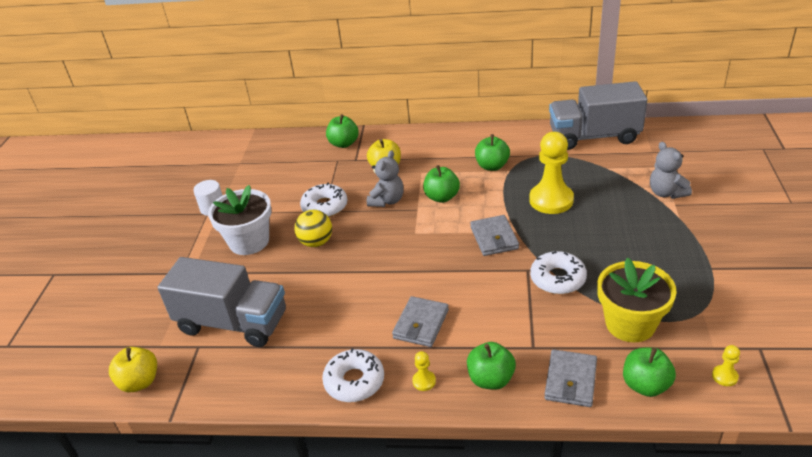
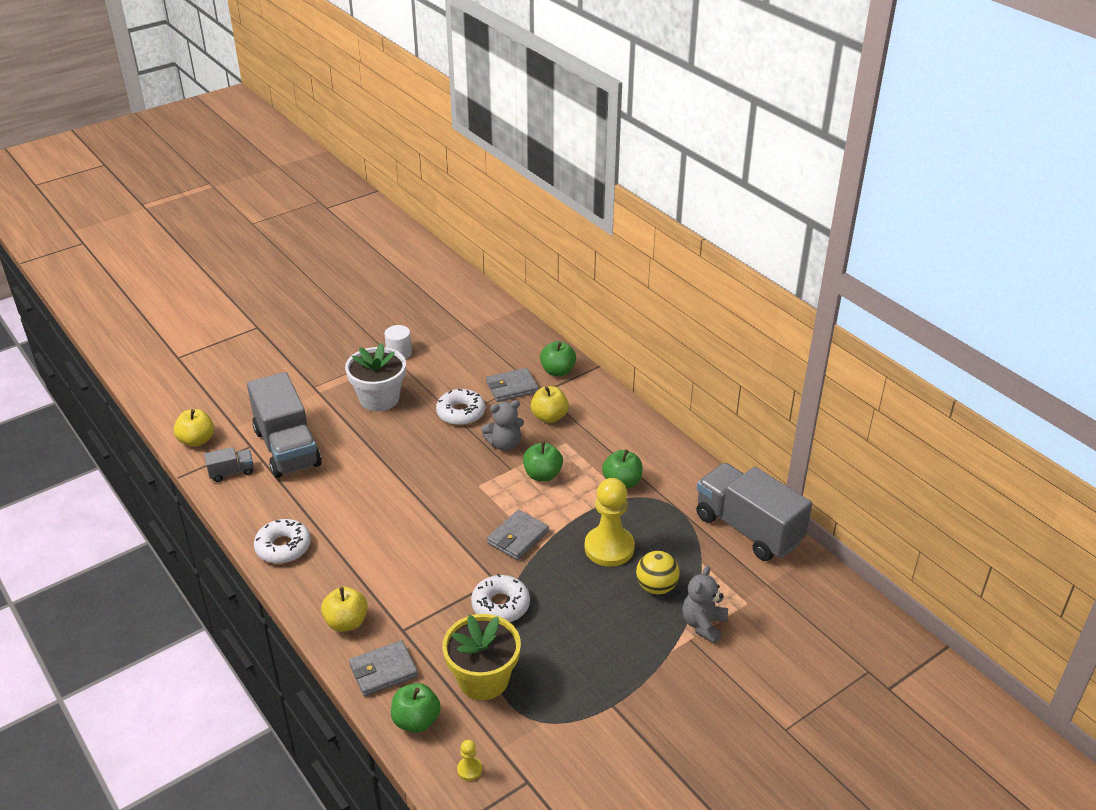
camera: 45 degrees right, 0 degrees up
yellow ball [294,210,332,247] -> yellow ball moved to [636,551,680,594]
grey wallet [392,296,449,347] -> grey wallet moved to [486,368,538,402]
yellow pawn [412,351,436,391] -> none
green apple [467,342,516,390] -> yellow apple [321,587,368,632]
none -> grey truck [204,447,254,482]

